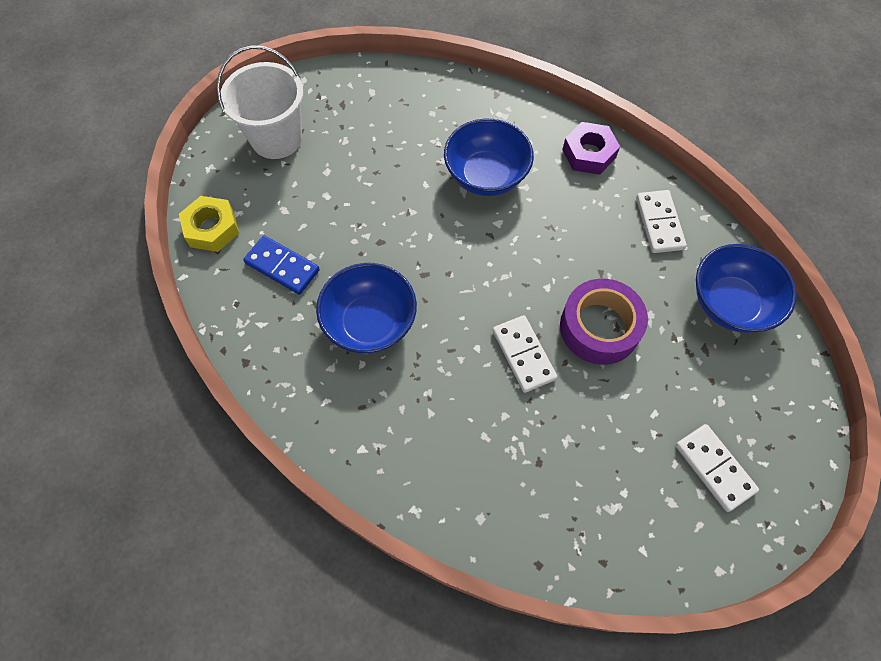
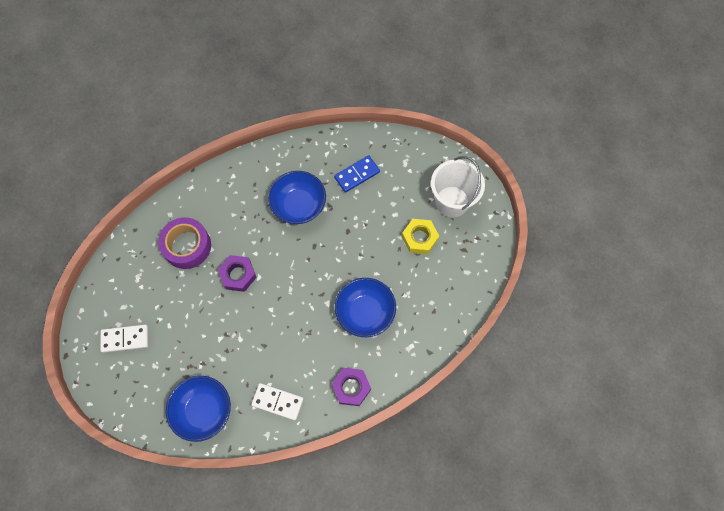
camera: 115 degrees right, 5 degrees up
yellow nut [179,196,239,252] -> yellow nut moved to [402,219,439,254]
white domino [492,315,557,393] -> purple nut [218,255,257,292]
purple tape [560,279,648,365] -> purple tape moved to [158,217,211,269]

